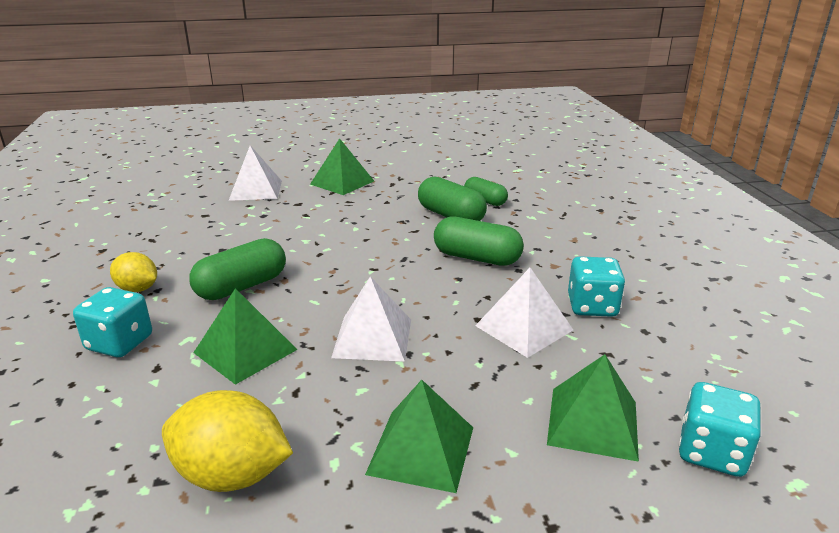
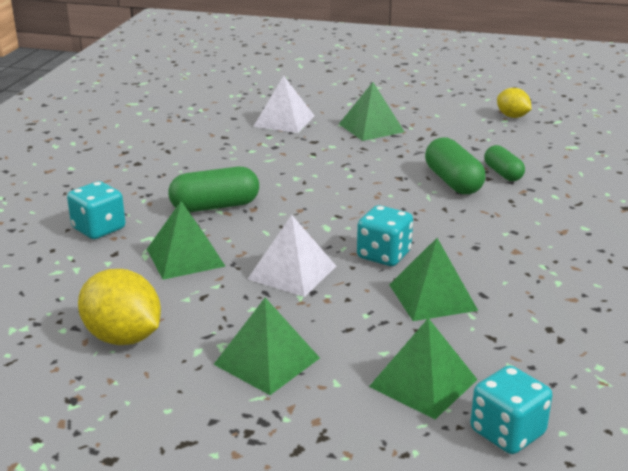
camera: 25 degrees right, 0 degrees up
yellow lemon [110,252,157,292] -> yellow lemon moved to [497,88,532,118]
green capsule [434,217,524,266] -> none
white pyramid [475,268,573,358] -> green pyramid [389,238,478,321]
turquoise dice [568,256,625,317] -> turquoise dice moved to [357,205,413,266]

